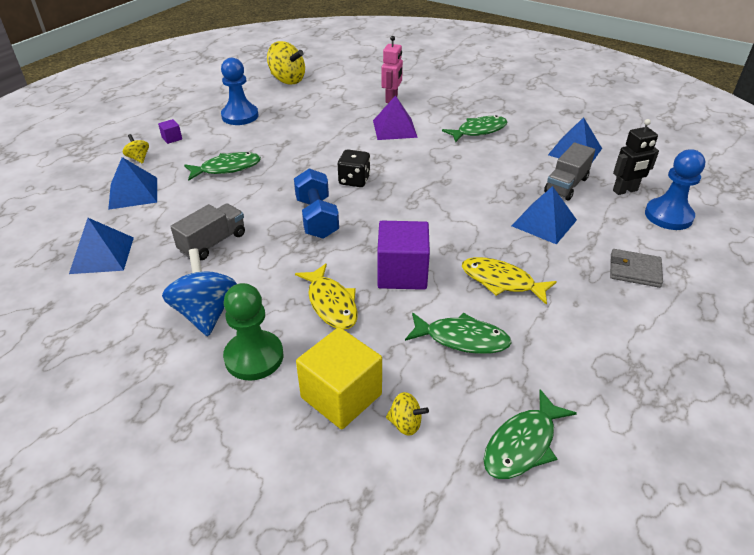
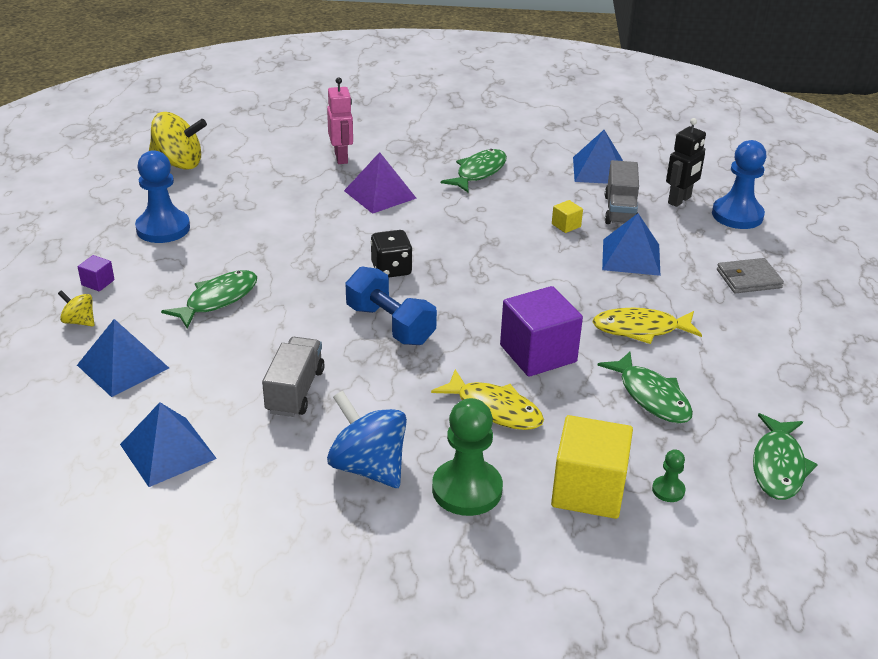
camera: 30 degrees left, 5 degrees down
yellow spinning top [386,392,429,436] -> green pawn [652,449,686,502]
green fish [405,312,512,354] -> green fish turned 75 degrees clockwise [597,351,693,424]
none -> yellow cube [552,200,583,233]

